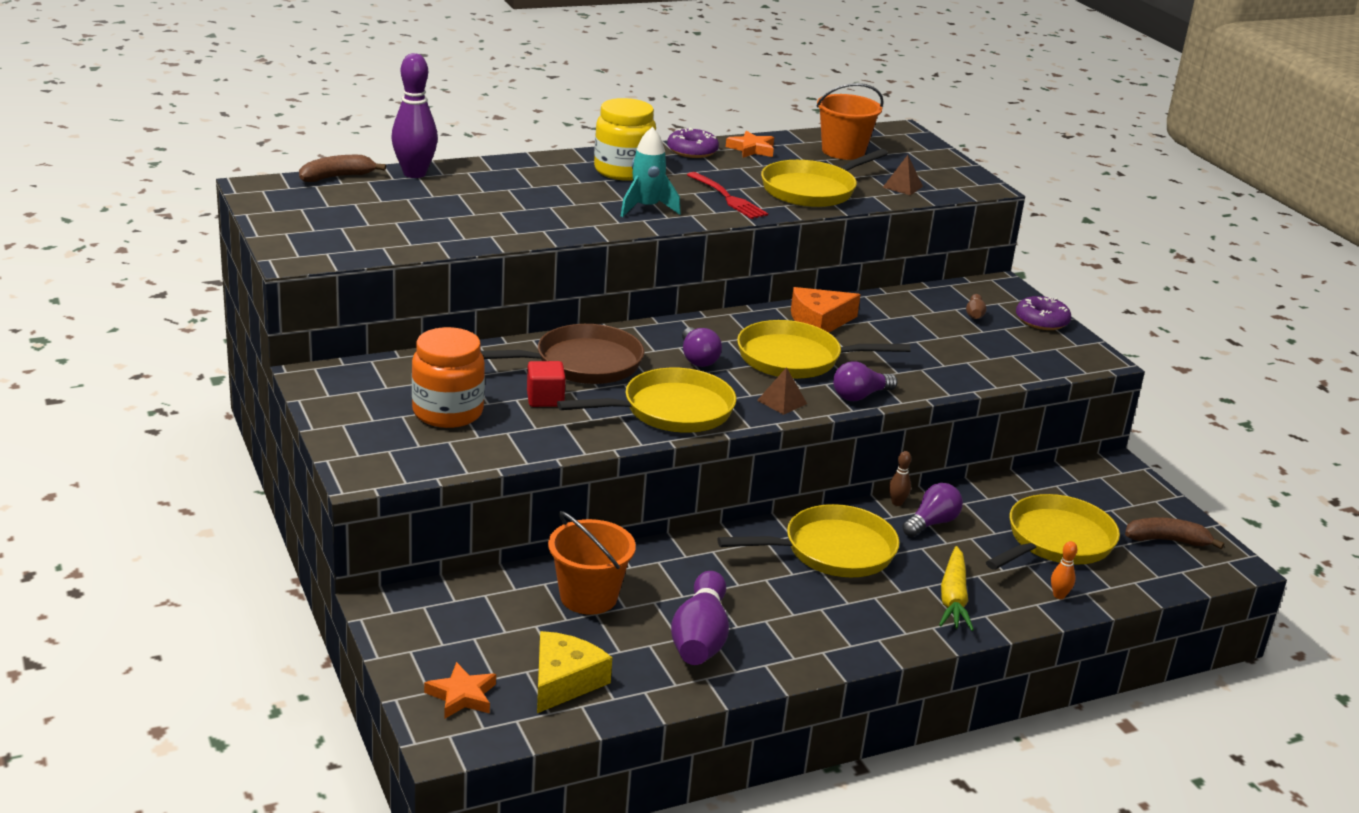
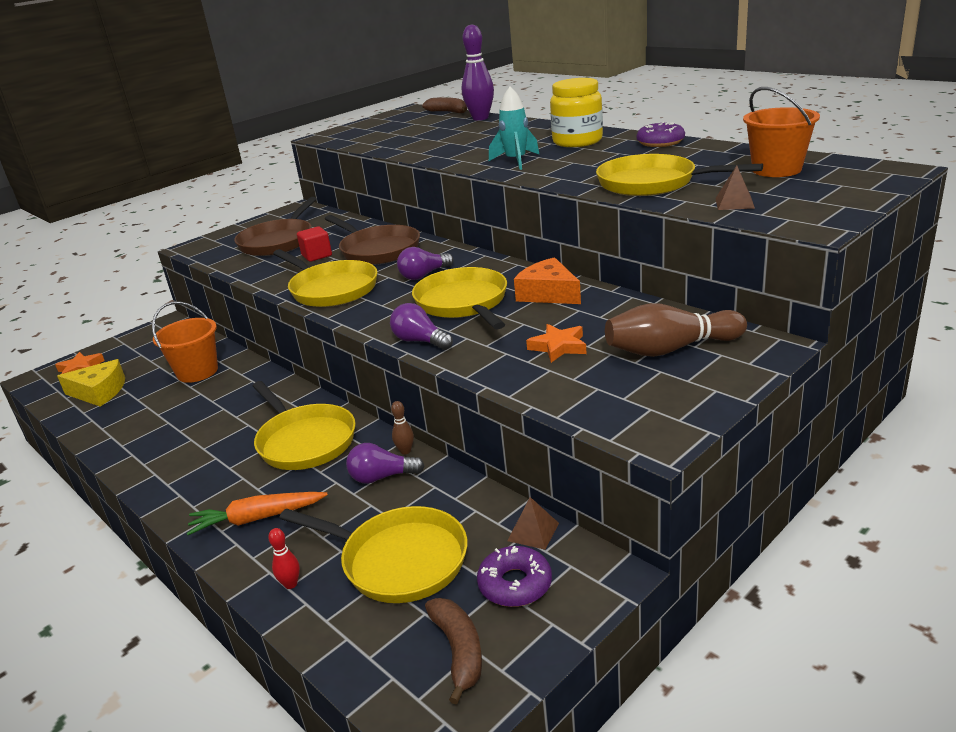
camera: 75 degrees right, 0 degrees up
orange jar [412,327,485,428] -> brown pan [234,197,316,256]
purple bowling pin [671,571,729,665] -> none
red fork [687,172,768,219] -> none
orange star [726,131,774,158] -> orange star moved to [526,324,587,363]
brown pyramid [757,367,807,415] -> brown pyramid moved to [507,497,559,550]
purple light bulb [902,483,963,537] -> purple light bulb turned 150 degrees clockwise [346,443,424,484]
yellow carrot [939,546,974,631] -> orange carrot [187,492,328,535]
brown bowling pin [966,294,987,319] -> brown bowling pin [605,303,747,357], size x2.24
purple donut [1016,296,1071,330] -> purple donut moved to [477,546,552,607]
orange bowling pin [1051,541,1077,599] -> red bowling pin [268,528,300,589]

